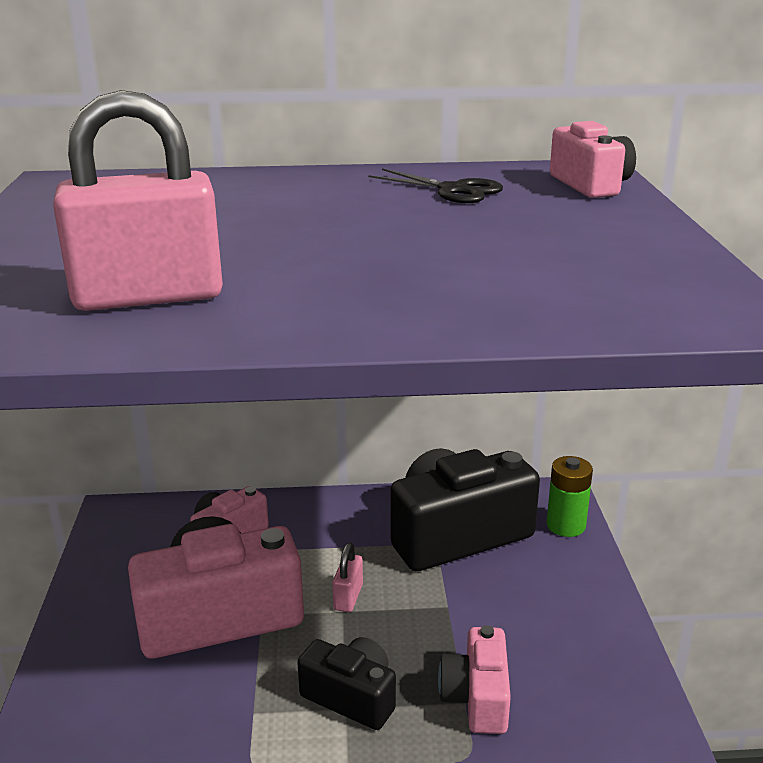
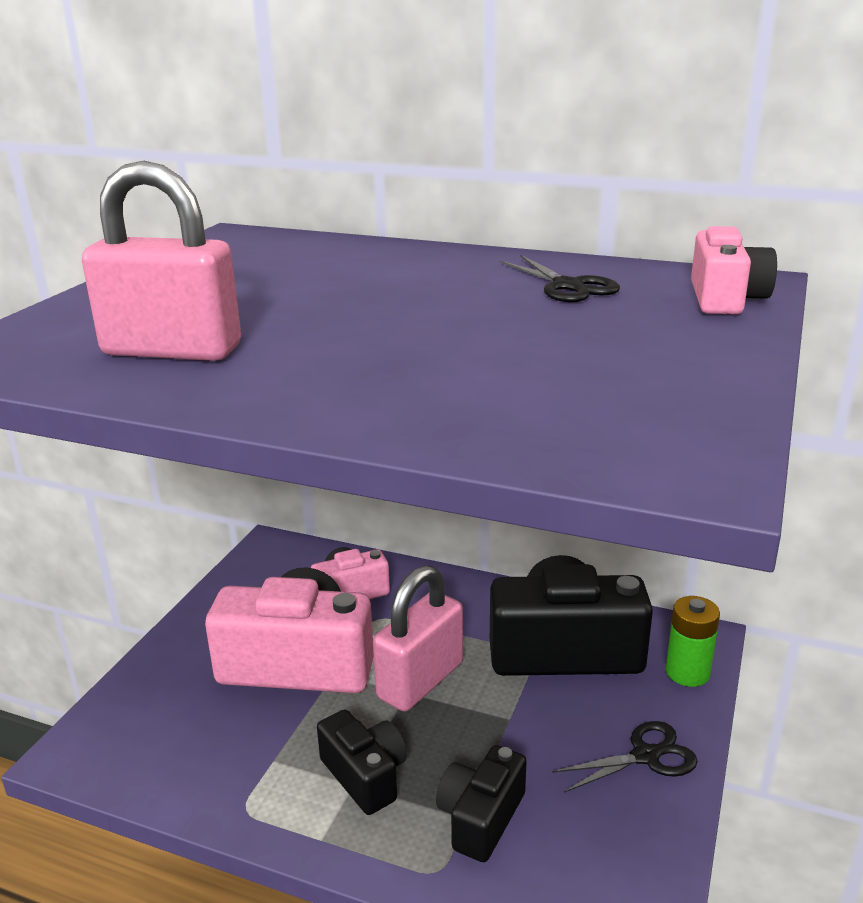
camera: 25 degrees right, 0 degrees up
pink padlock [332,543,363,612] -> pink padlock [373,565,463,711], size x2.07
pink camera [438,625,511,734] -> black camera [436,745,527,862]
none -> black scissors [552,721,698,793]

